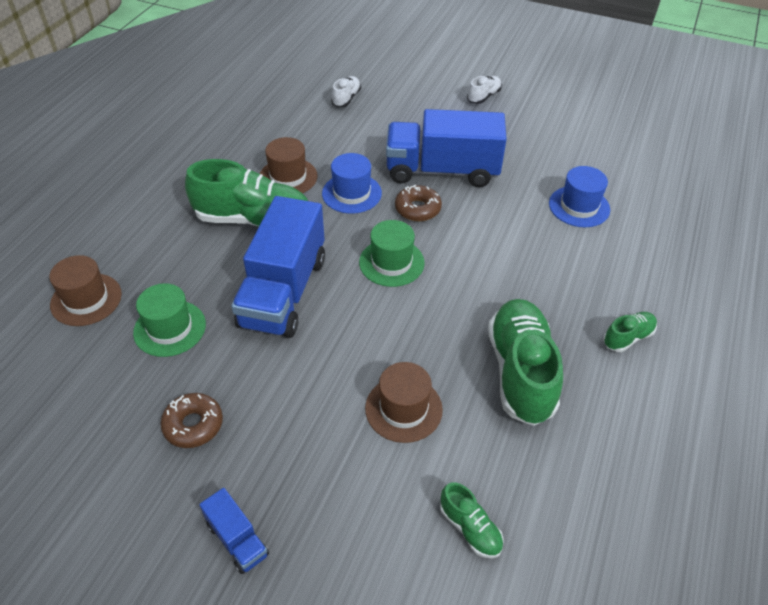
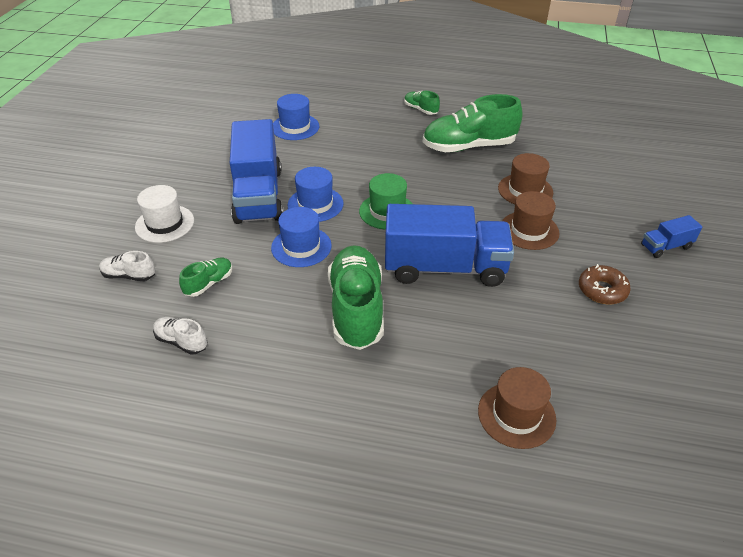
camera: 100 degrees left, 5 degrees down
green hat [133,283,206,357] -> none
blue truck [199,488,269,574] -> blue truck turned 150 degrees counterclockwise [641,215,703,258]
brown hat [260,137,318,193] -> brown hat moved to [502,191,560,250]
brown donut [395,184,442,221] -> blue hat [288,167,344,222]
green shoe [440,482,504,558] -> green shoe moved to [179,258,232,297]
white shoe [467,76,502,104] -> white shoe moved to [153,317,207,355]
none -> white hat [135,185,194,243]

